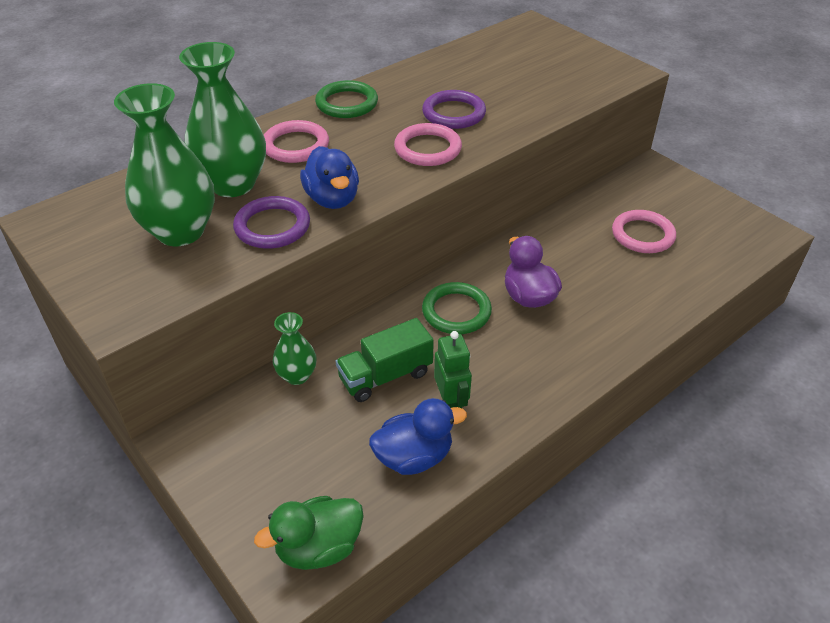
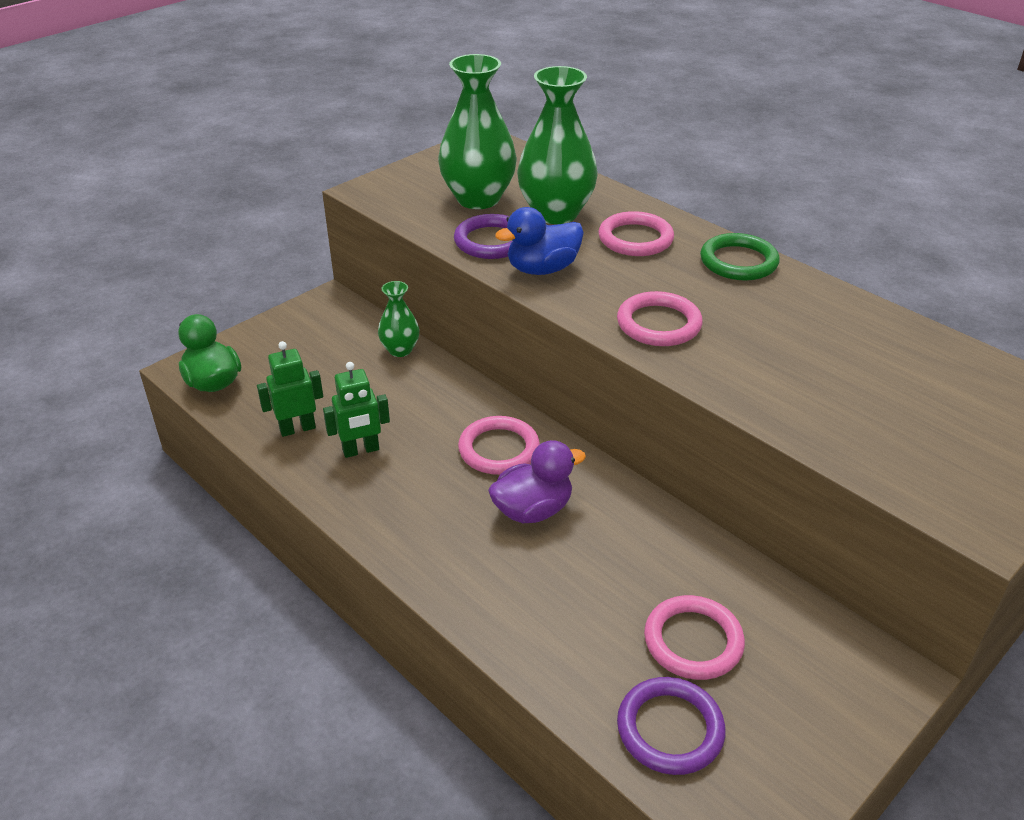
camera: 85 degrees right, 5 degrees down
green truck [336,318,434,402] -> none
blue duck [369,398,467,475] -> green robot [257,341,323,437]
purple ring [422,90,486,129] -> purple ring moved to [617,677,726,775]
green ring [422,282,492,334] -> pink ring [458,416,540,475]

